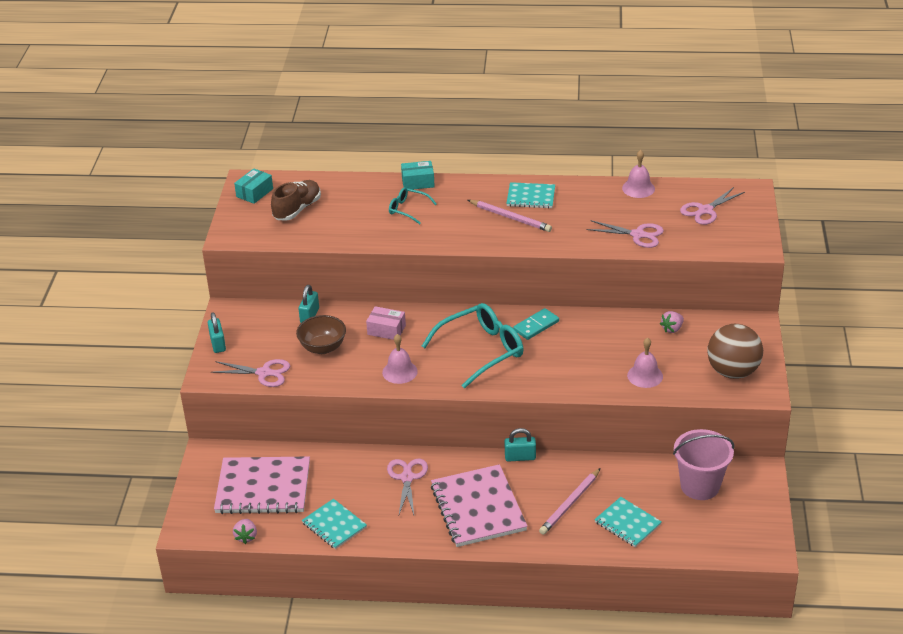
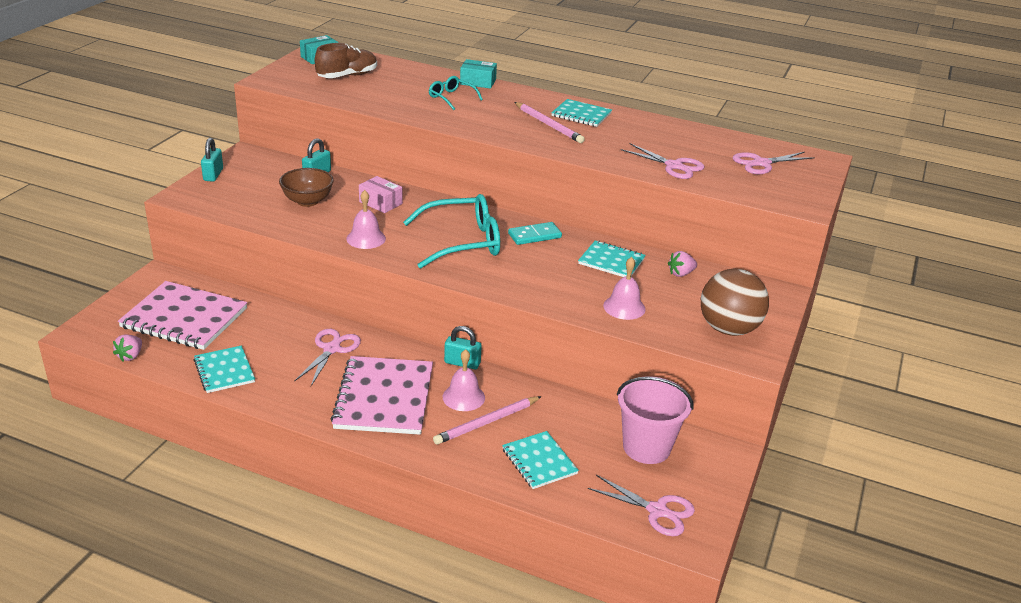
camera: 15 degrees right, 5 degrees down
pink scissors [211,359,290,387] -> pink scissors moved to [588,475,695,536]
pink bell [622,150,655,198] -> pink bell moved to [443,349,485,411]
none -> turquoise notebook [578,240,646,277]

